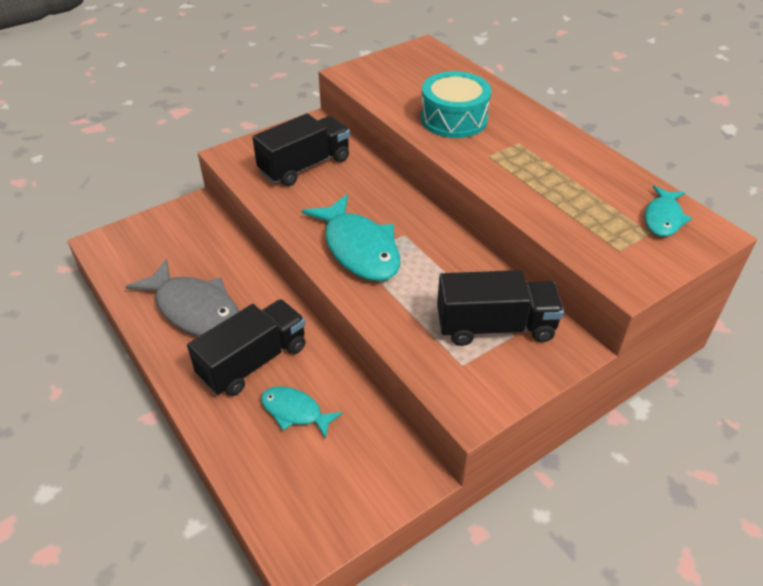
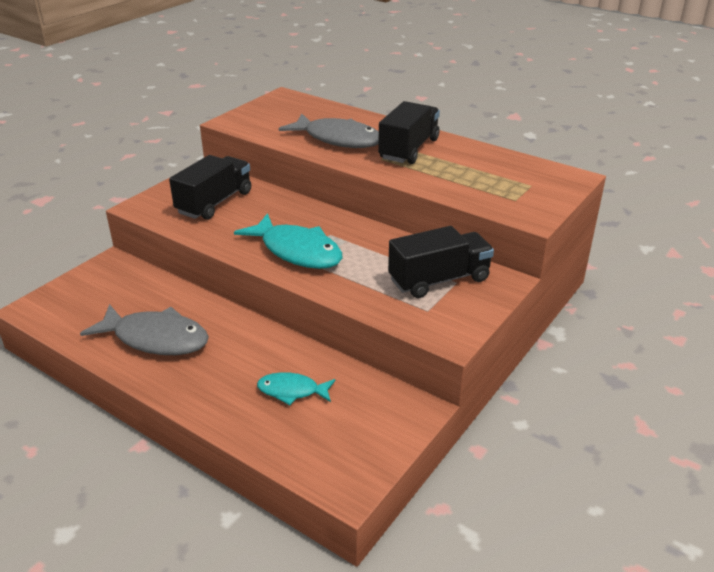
camera: 20 degrees left, 10 degrees down
black truck [187,299,306,396] -> black truck moved to [378,101,440,164]
turquoise drum [421,71,491,138] -> grey fish [279,113,379,148]
turquoise fish [645,185,692,237] -> none

